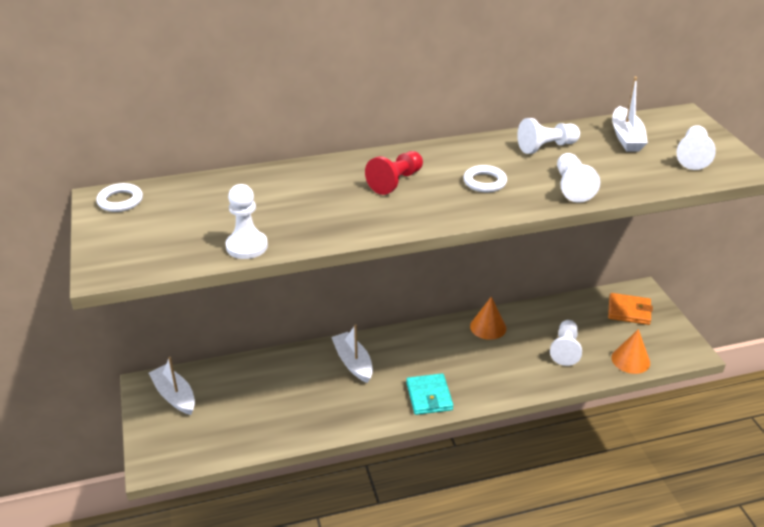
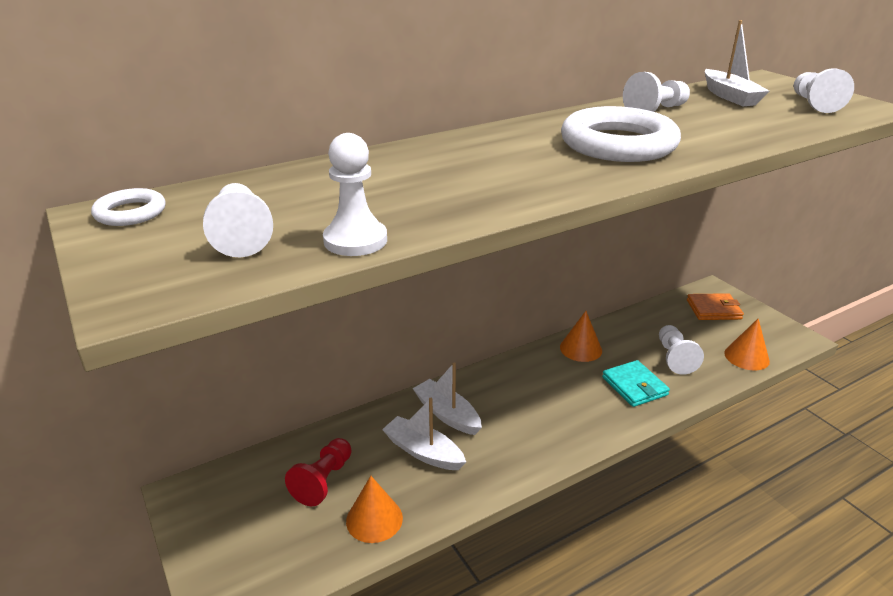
camera: 15 degrees left, 5 degrees down
white boat [149,357,195,415] -> white boat moved to [382,398,466,470]
red pawn [365,151,423,195] -> red pawn moved to [285,438,351,506]
turquoise wallet [406,373,453,415] -> turquoise wallet moved to [602,360,670,407]
white ring [463,165,507,192] -> white ring [561,106,681,162], size x2.09
white pawn [557,153,600,203] -> white pawn moved to [203,183,273,257]
none -> orange cone [346,476,403,543]

